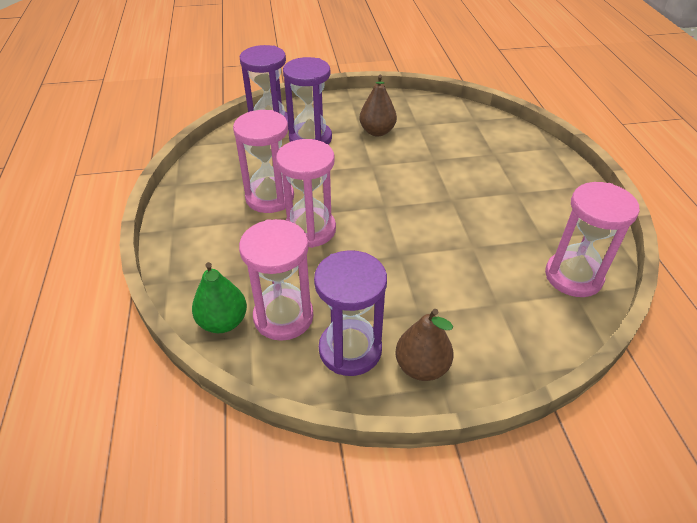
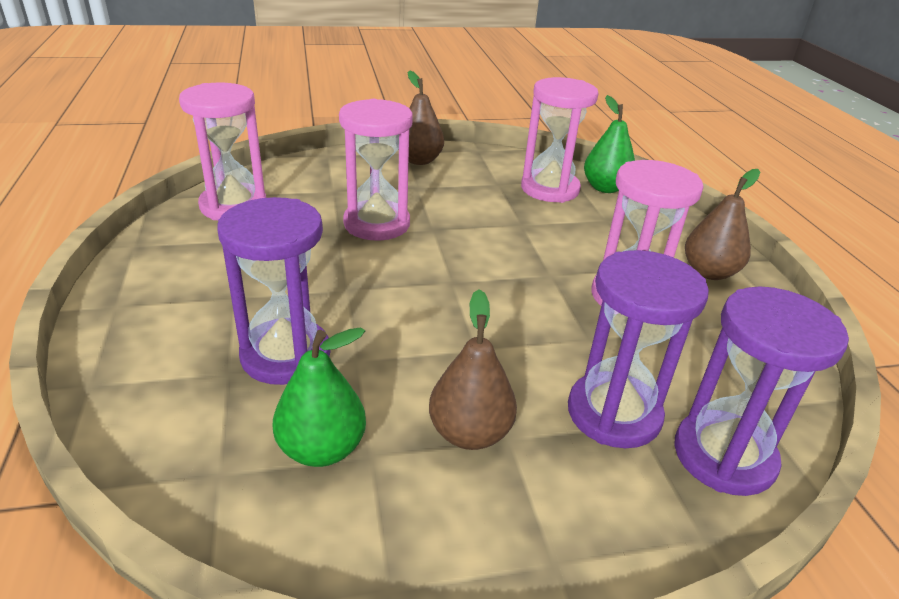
camera: 175 degrees right, 10 degrees down
pink hourglass [276,139,336,248] -> pink hourglass moved to [339,99,413,241]
purple hourglass [314,250,387,376] -> purple hourglass moved to [217,197,331,385]
none -> green pear [273,327,366,467]
none -> brown pear [685,169,760,280]

